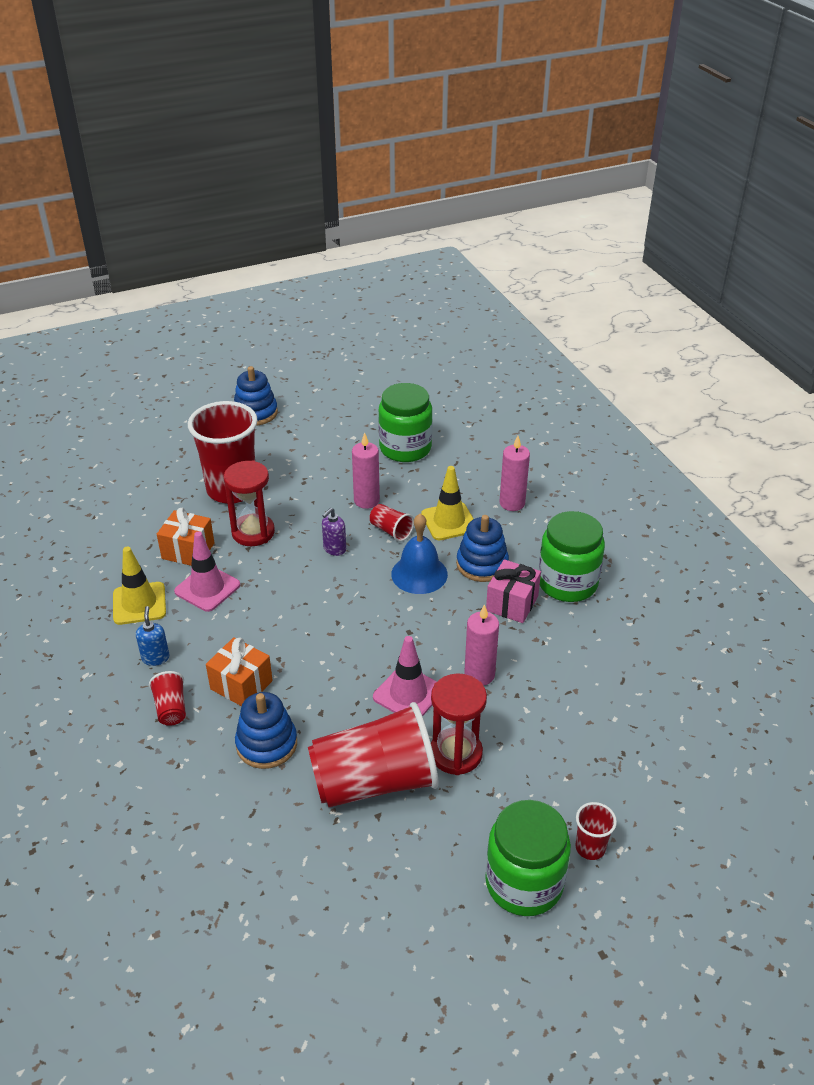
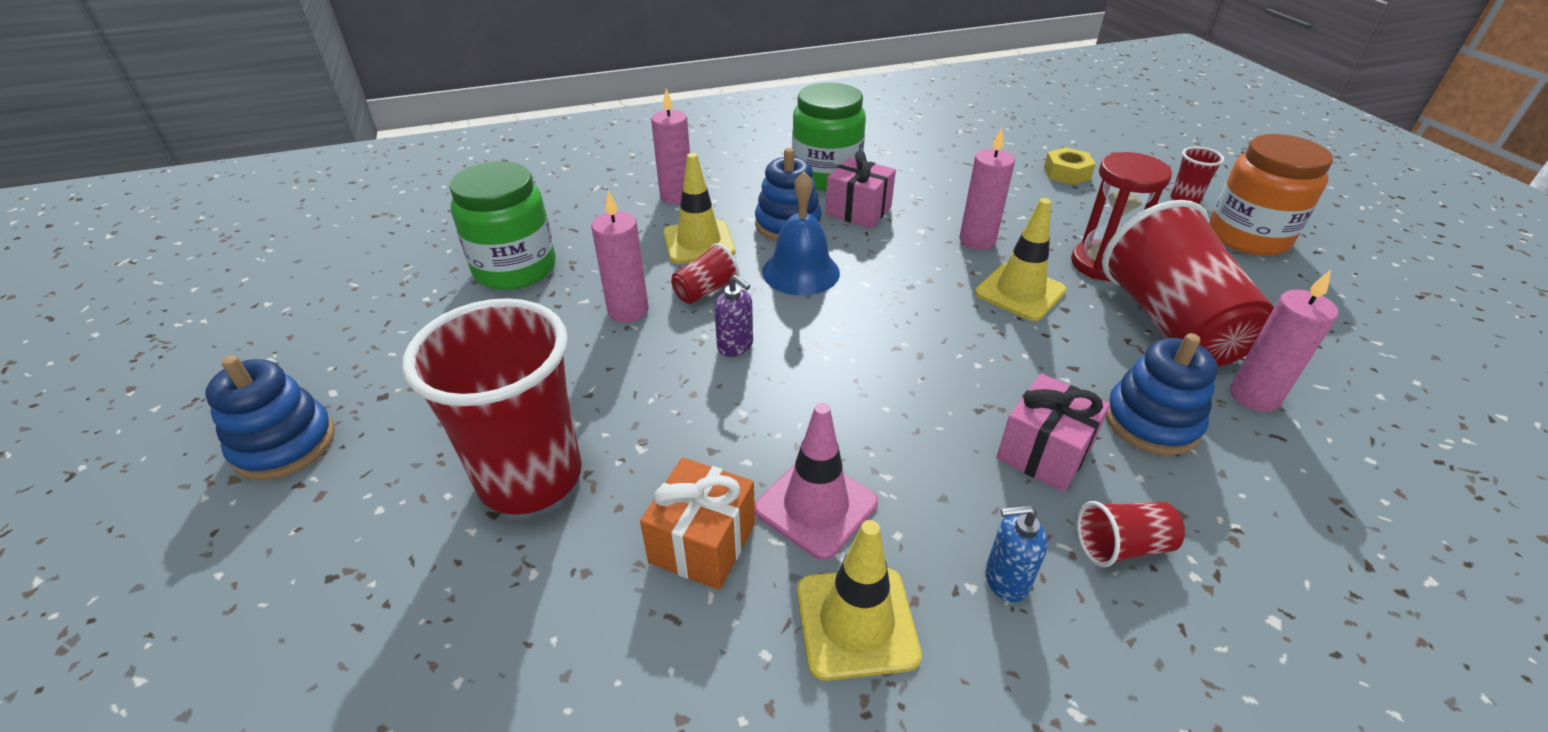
camera: 85 degrees left, 0 degrees up
orange gift [206,637,273,706] -> pink gift [996,374,1110,492]
red hourglass [224,460,275,546] -> none
pink traffic cone [373,636,437,716] -> yellow traffic cone [975,198,1067,321]
green jar [485,800,571,916] -> orange jar [1210,134,1333,256]
none -> yellow nut [1044,147,1096,185]
none -> pink candle [1230,270,1339,412]

